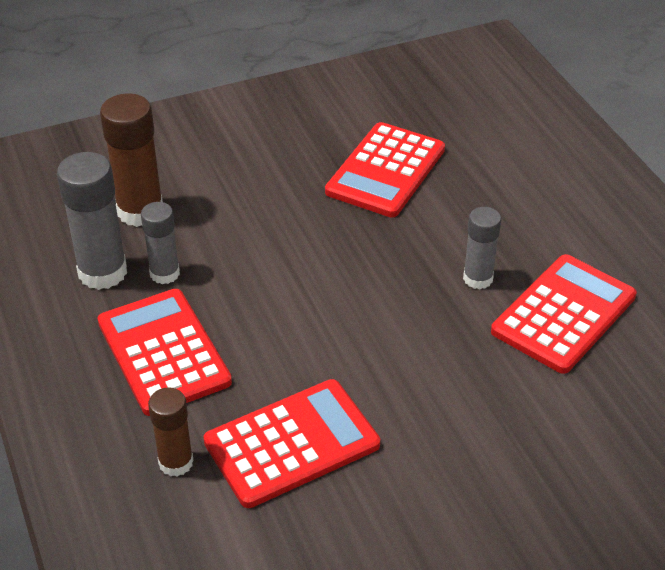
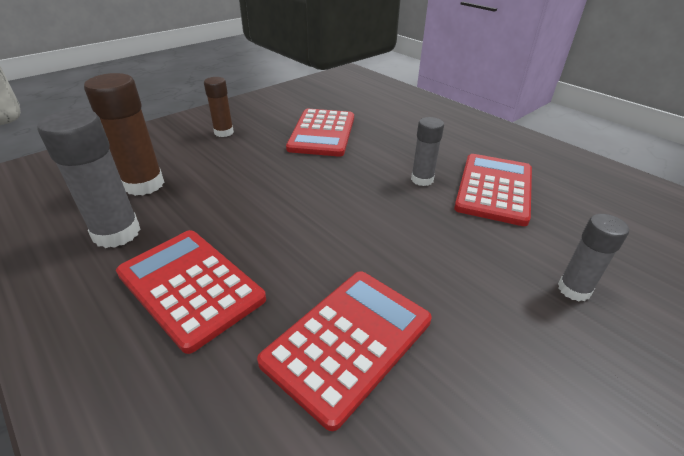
camera: 20 degrees left, 5 degrees down
grey glue stick [141,202,180,284] -> grey glue stick moved to [558,214,629,301]
brown glue stick [148,387,194,476] -> brown glue stick moved to [204,77,234,137]

